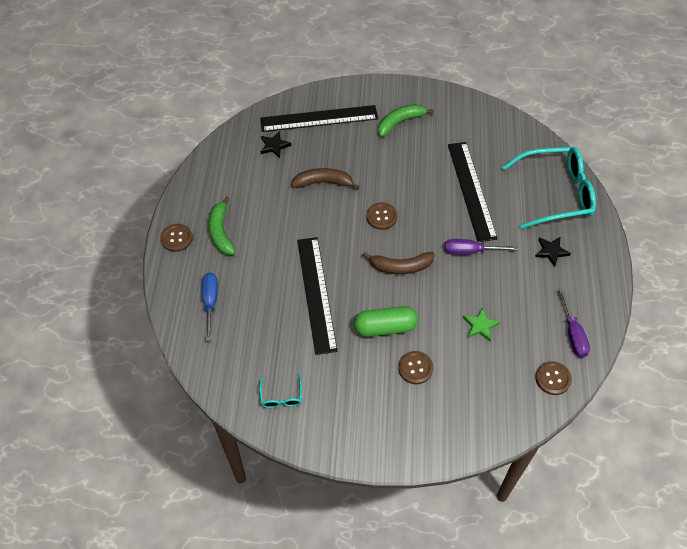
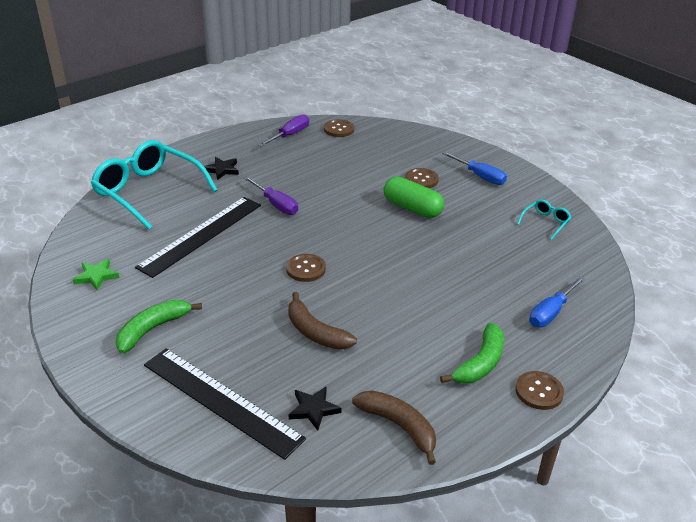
camera: 135 degrees left, 20 degrees down
black ruler [297,237,337,355] -> none
brown banana [363,252,435,274] -> brown banana moved to [352,391,436,465]
green banana [378,104,434,137] -> green banana turned 120 degrees clockwise [116,300,202,353]
green star [463,308,500,341] -> green star moved to [73,259,120,291]
none -> blue screwdriver [442,152,507,185]

